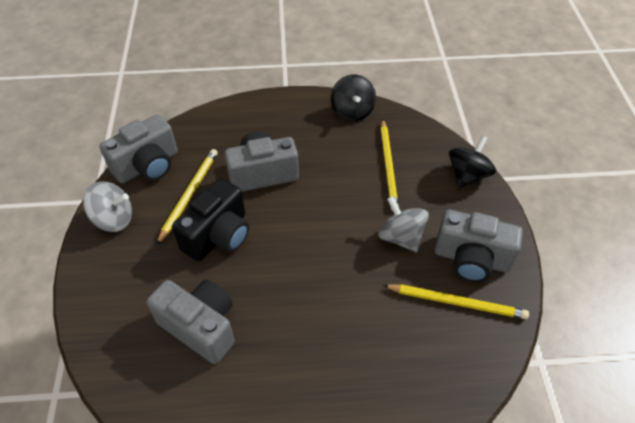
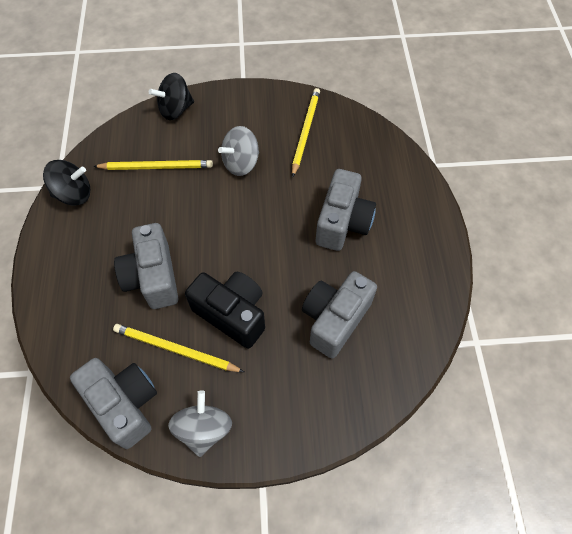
camera: 90 degrees left, 10 degrees up
grey camera [434,209,523,282] -> grey camera moved to [316,169,376,251]
black spinning top [449,136,496,189] -> black spinning top turned 60 degrees counterclockwise [149,73,194,120]

